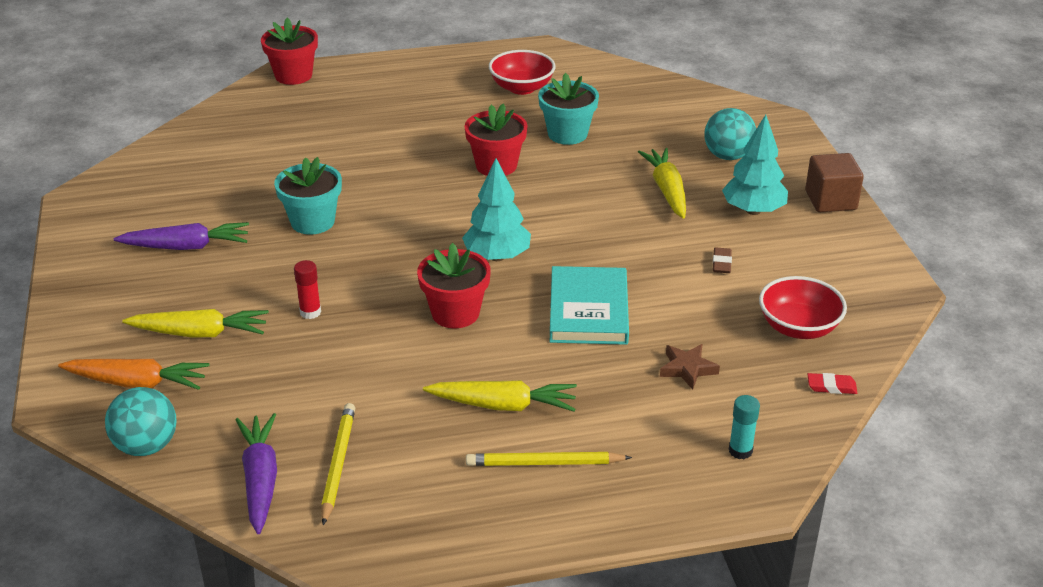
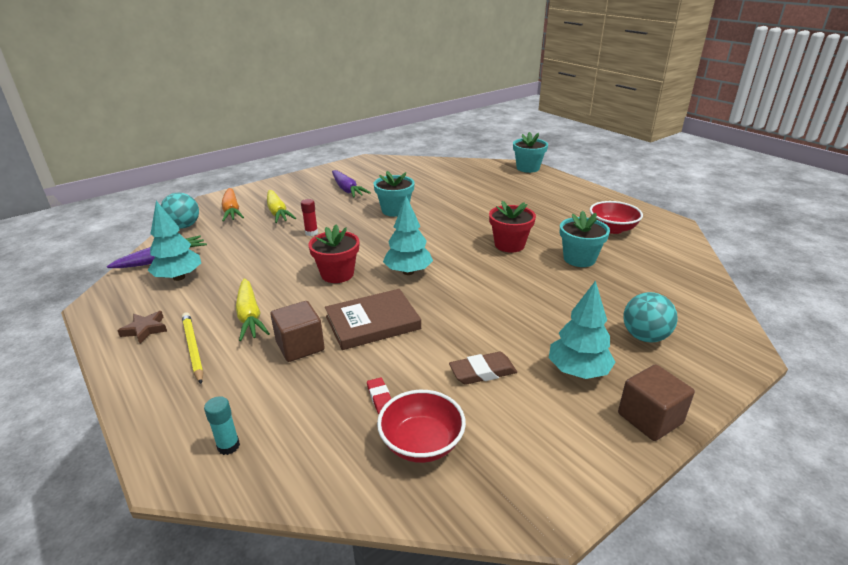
camera: 65 degrees right, 5 degrees down
red flower pot [261,18,318,85] -> turquoise flower pot [513,132,548,173]
yellow pencil [321,403,355,525] -> turquoise tree [148,201,201,281]
turquoise book [550,266,629,345] -> brown book [325,289,421,350]
yellow carrot [638,148,686,219] -> none
brown star [660,344,720,390] -> brown star moved to [117,311,167,344]
brown eraser [713,248,732,273] -> brown eraser [449,352,517,385], size x1.62
red eraser [808,373,857,394] -> red eraser moved to [367,377,391,414]
none -> brown cube [270,301,325,362]

